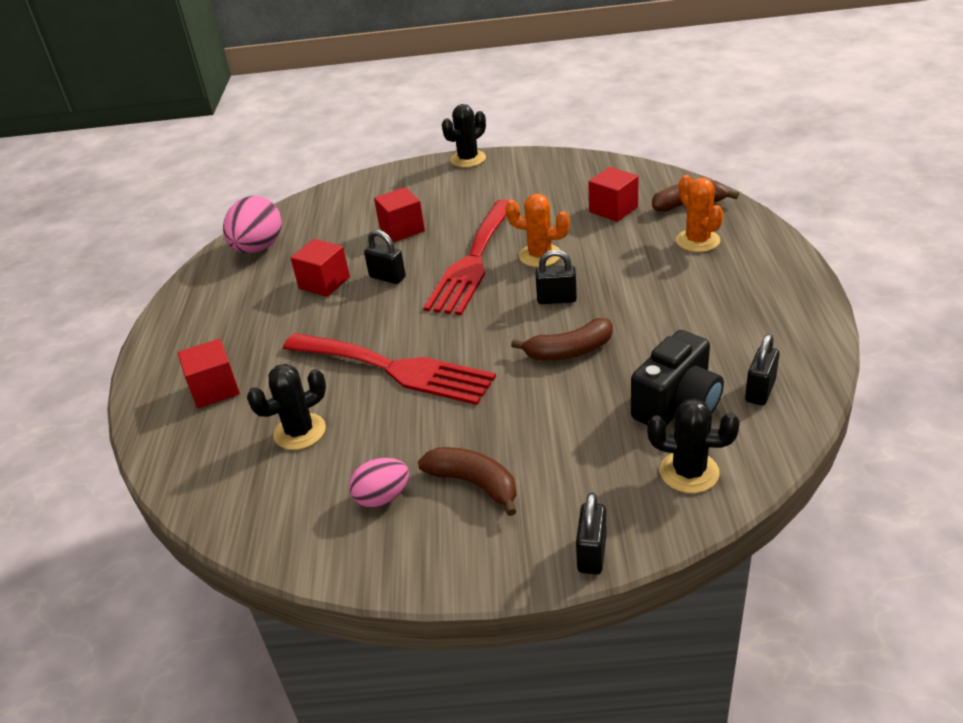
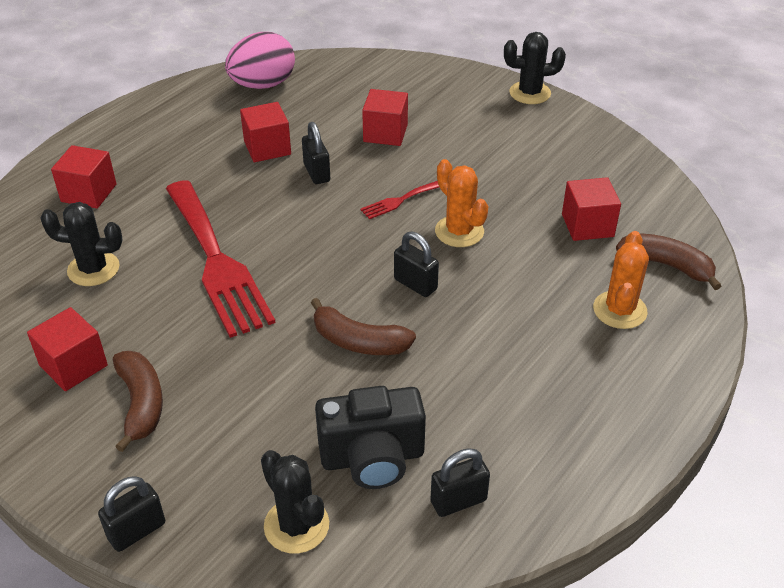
camera: 35 degrees right, 5 degrees up
pink egg [349,458,409,508] -> red cube [27,307,108,391]
red fork [423,199,509,315] -> red fork [360,181,440,219], size x0.41

